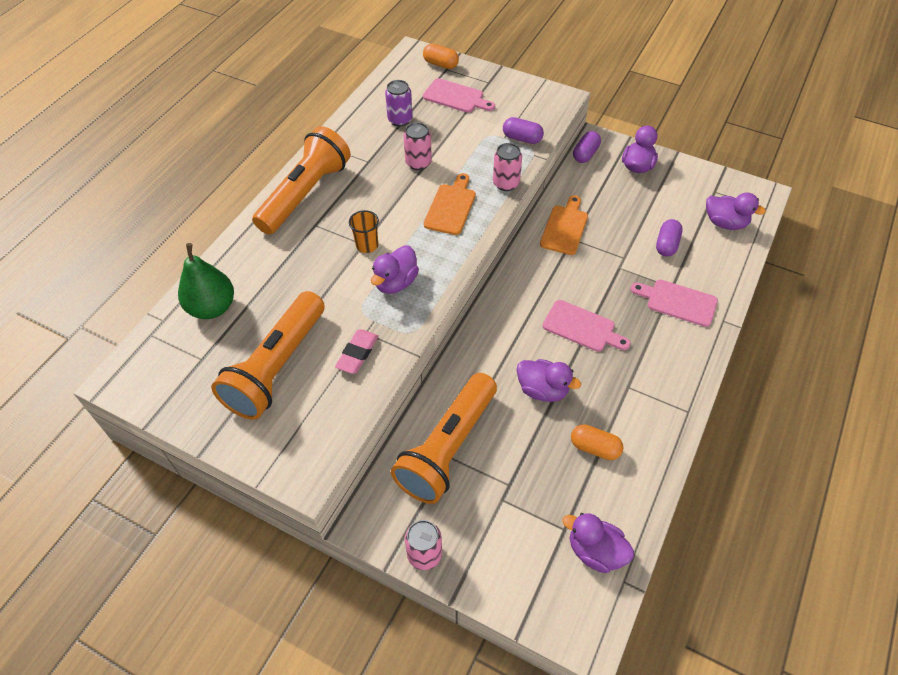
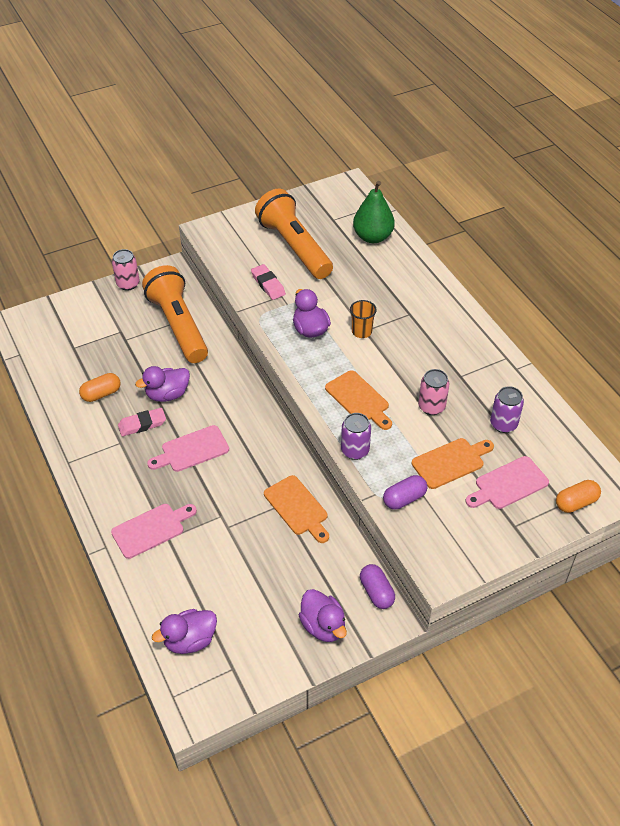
camera: 125 degrees right, 5 degrees down
orange flashlight [252,126,351,235] -> none
pink can [493,143,522,191] -> purple can [341,413,371,460]
purple duck [562,513,634,573] -> none
purple capsule [656,219,683,257] -> none
none -> pink eraser [118,408,166,436]
none -> orange cutting board [412,438,494,489]

